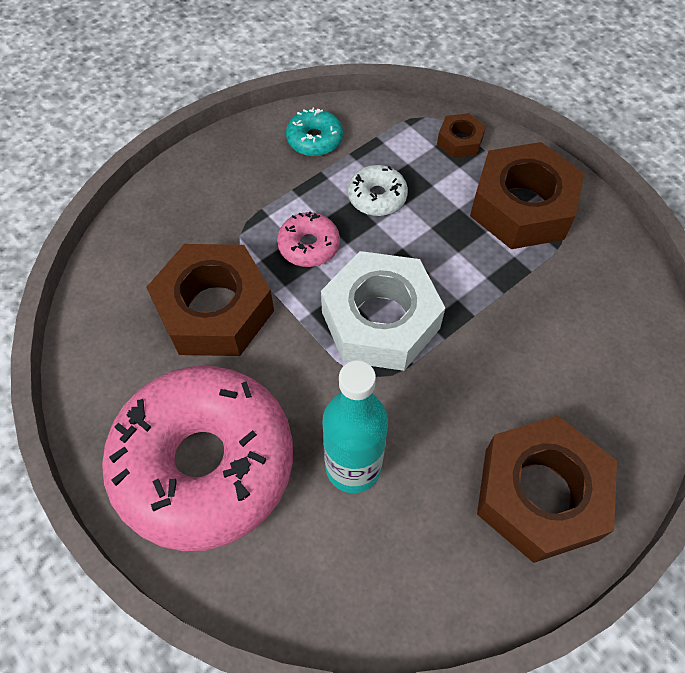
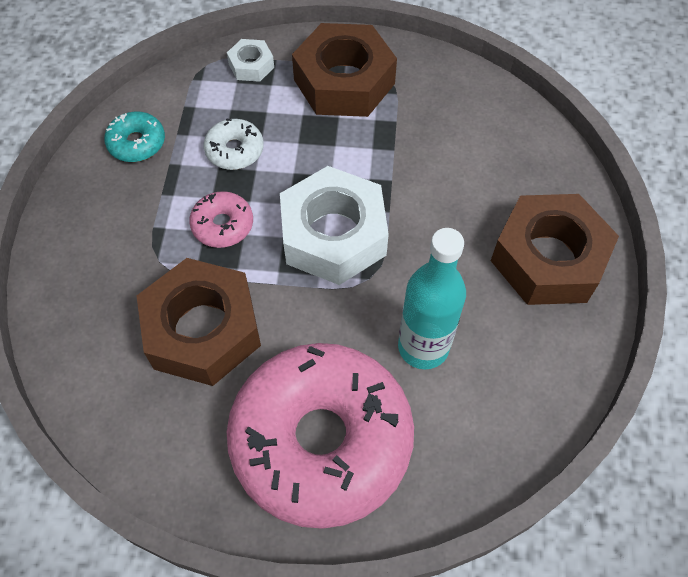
camera: 45 degrees left, 0 degrees up
brown nut [437,113,486,158] -> white nut [227,39,274,82]

